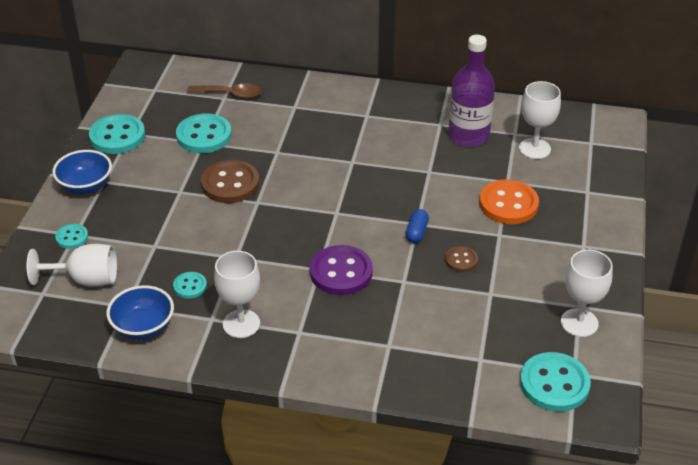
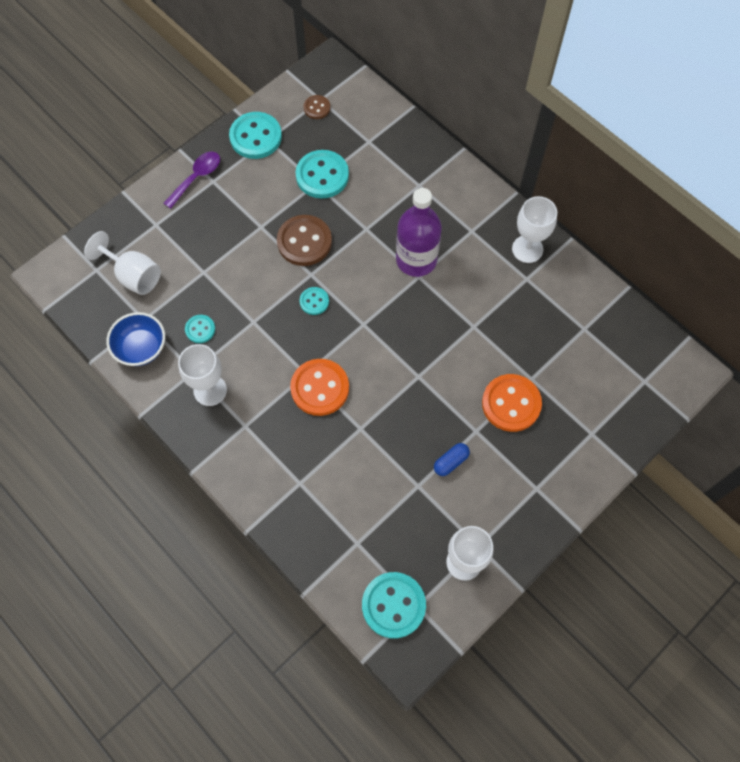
camera: 35 degrees right, 25 degrees up
blue bowl [53,150,112,194] -> purple spoon [163,152,220,209]
turquoise button [55,224,88,249] -> turquoise button moved to [300,287,329,315]
brown spoon [187,84,261,99] -> none
purple button [310,245,373,295] -> orange button [290,359,349,416]
blue capsule [406,209,429,243] -> blue capsule moved to [434,443,470,476]
brown button [445,246,478,272] -> brown button moved to [304,95,330,119]
purple bottle [448,35,495,147] -> purple bottle moved to [396,188,442,277]
white goblet [519,81,561,159] -> white goblet moved to [512,196,557,263]

